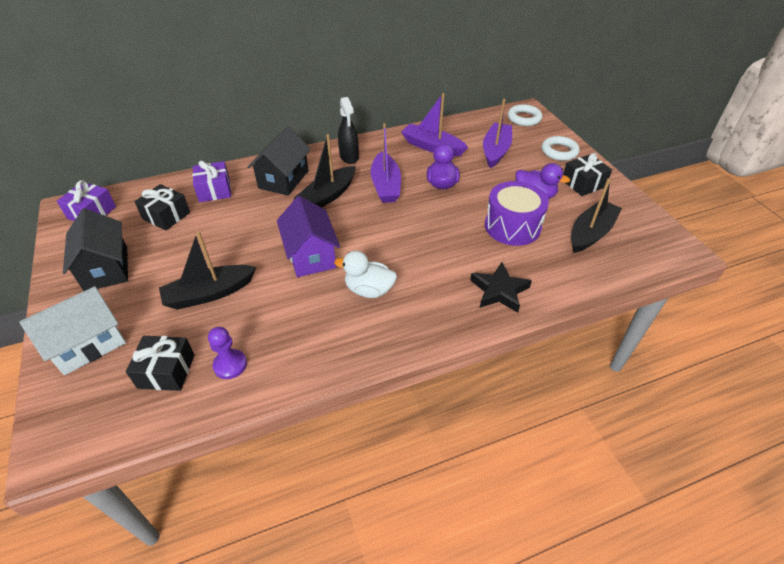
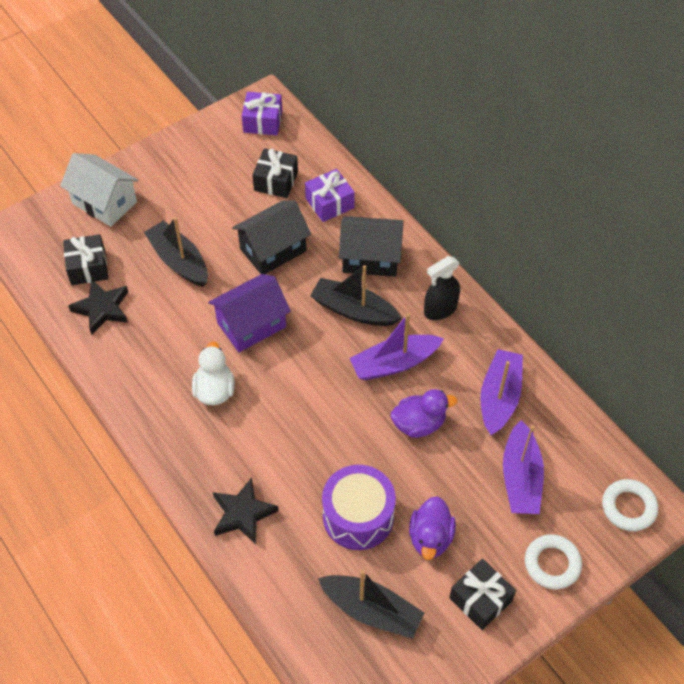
camera: 75 degrees right, 10 degrees up
black house [63,208,128,291] -> black house moved to [232,201,311,274]
purple pawn [208,327,247,379] -> black star [68,279,128,335]
purple boat [483,99,512,168] -> purple boat turned 90 degrees clockwise [503,420,544,514]

